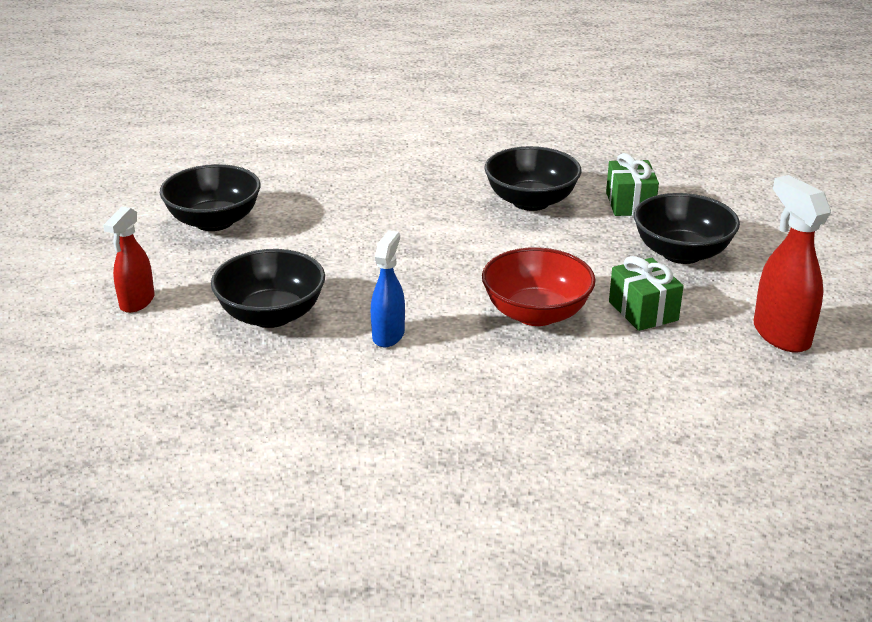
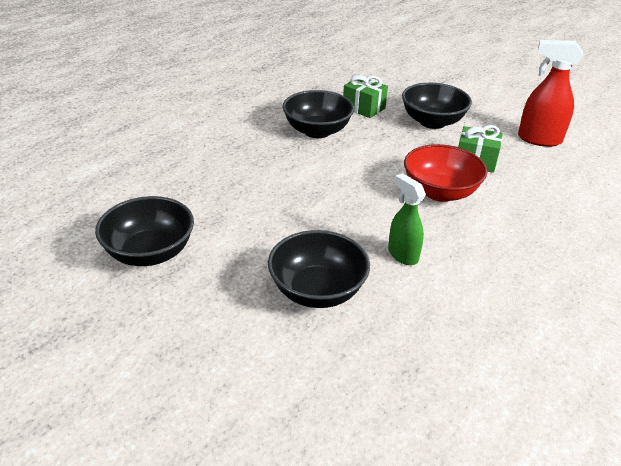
camera: 50 degrees left, 5 degrees up
red spray bottle [103,206,155,313] -> none
blue spray bottle [371,230,405,347] -> green spray bottle [388,173,426,265]

